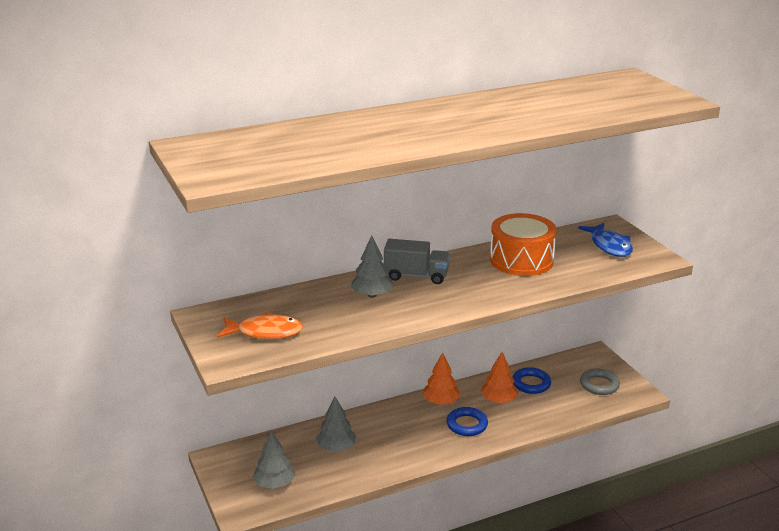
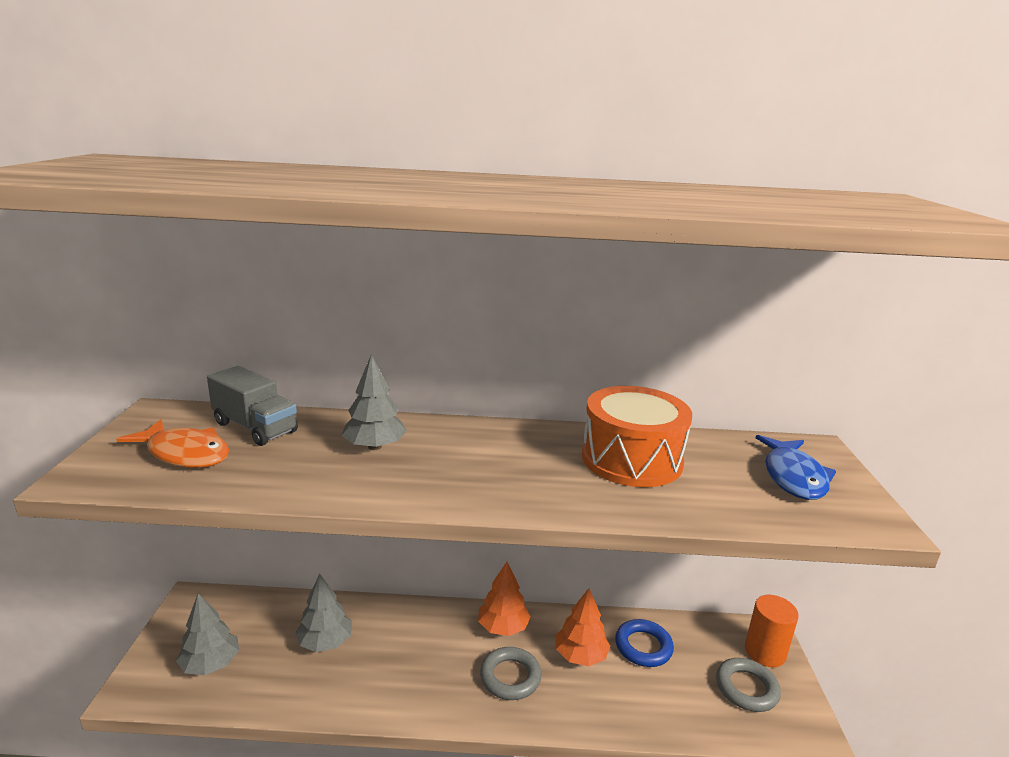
camera: 25 degrees right, 5 degrees down
grey truck [384,239,450,284] -> grey truck moved to [207,366,298,446]
blue ring [446,407,488,436] -> grey ring [480,647,542,700]
none -> orange cylinder [745,595,799,667]

